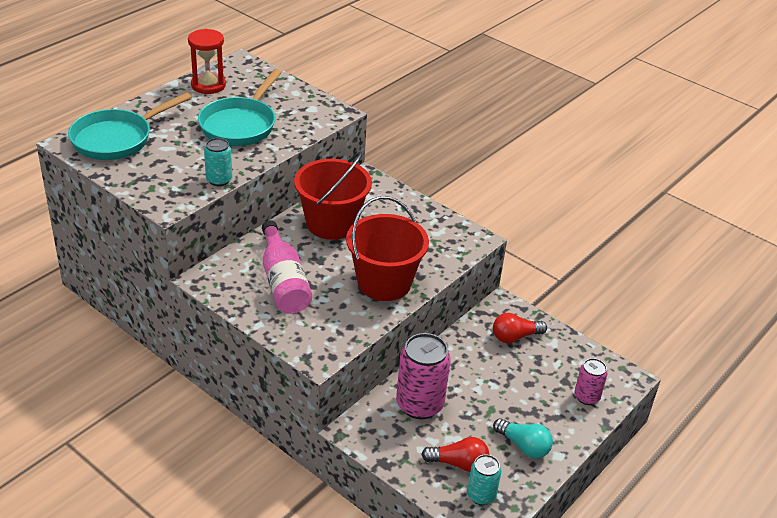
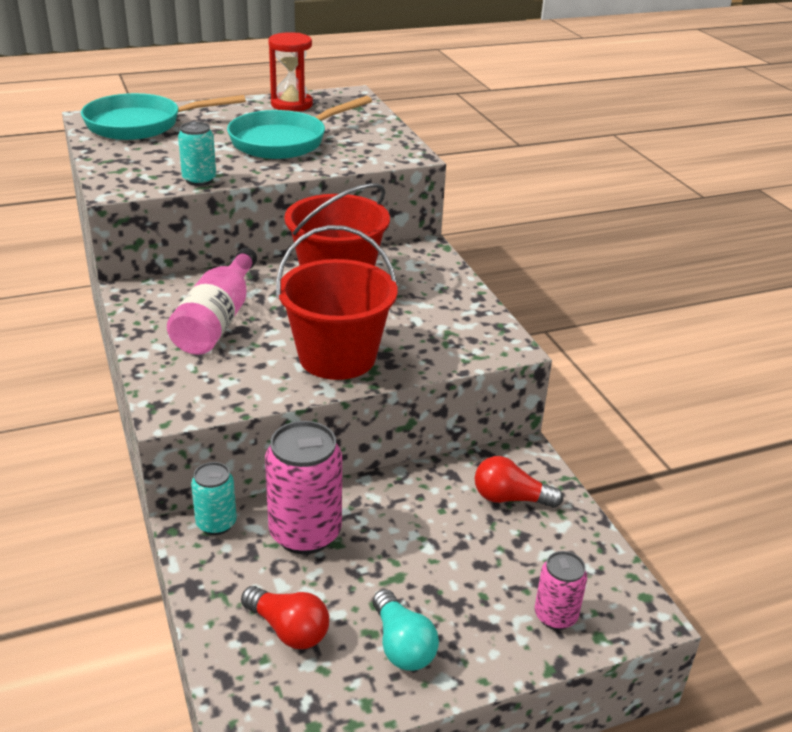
camera: 30 degrees right, 5 degrees down
turquoise can [467,454,501,505] -> turquoise can moved to [191,462,237,535]

